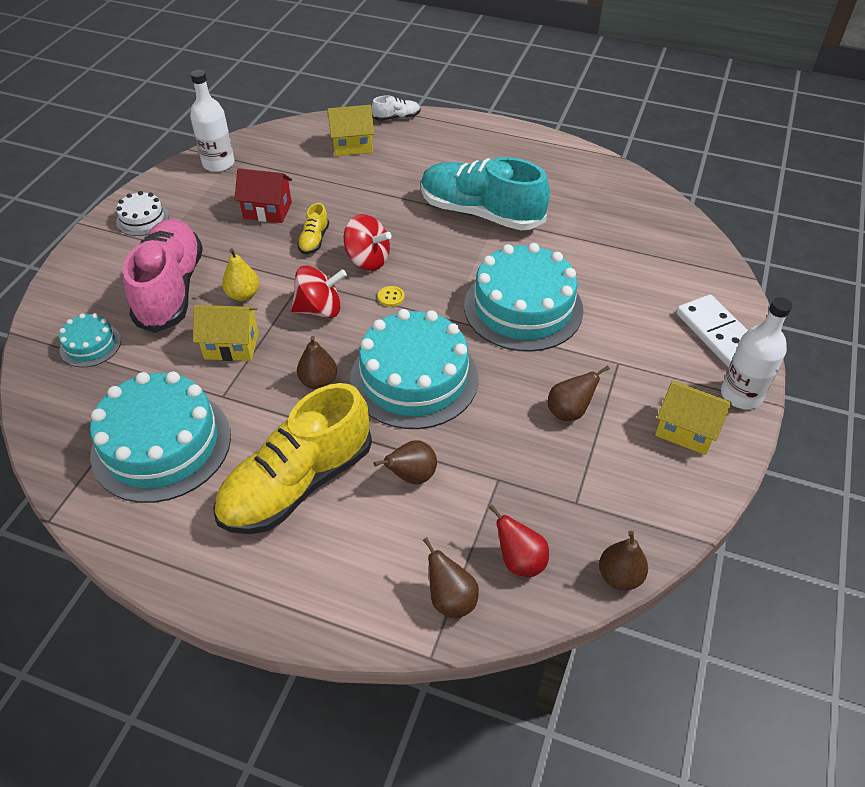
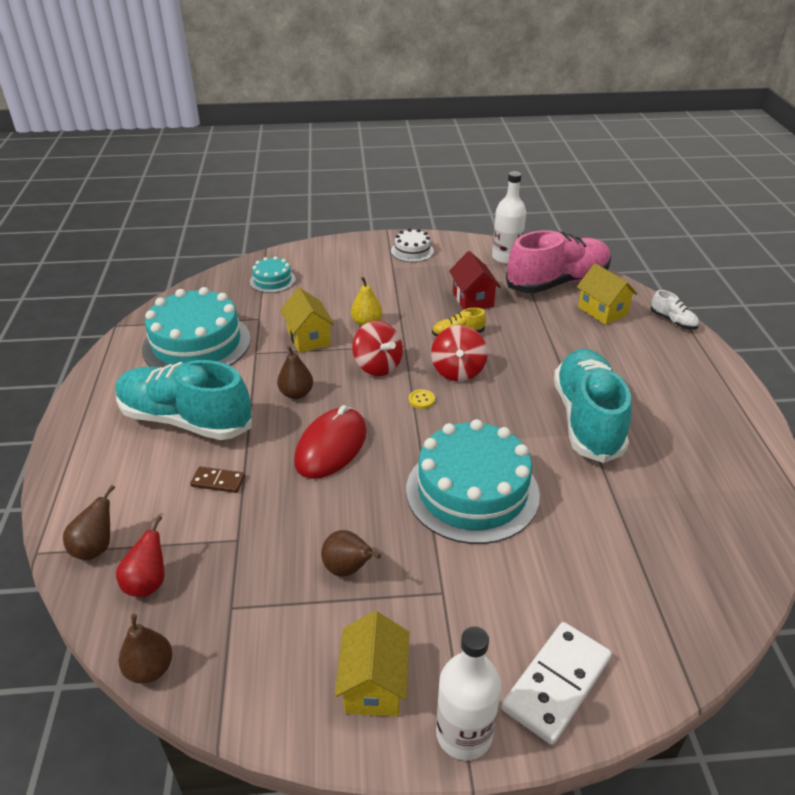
camera: 65 degrees right, 10 degrees down
pink shoe [123,219,203,333] -> pink shoe moved to [506,230,611,293]
yellow shoe [213,383,372,534] -> turquoise shoe [116,360,252,440]
turquoise cake [350,309,478,429] -> red mouse [294,405,367,479]
brown pear [374,440,437,484] -> brown domino [190,466,245,493]

